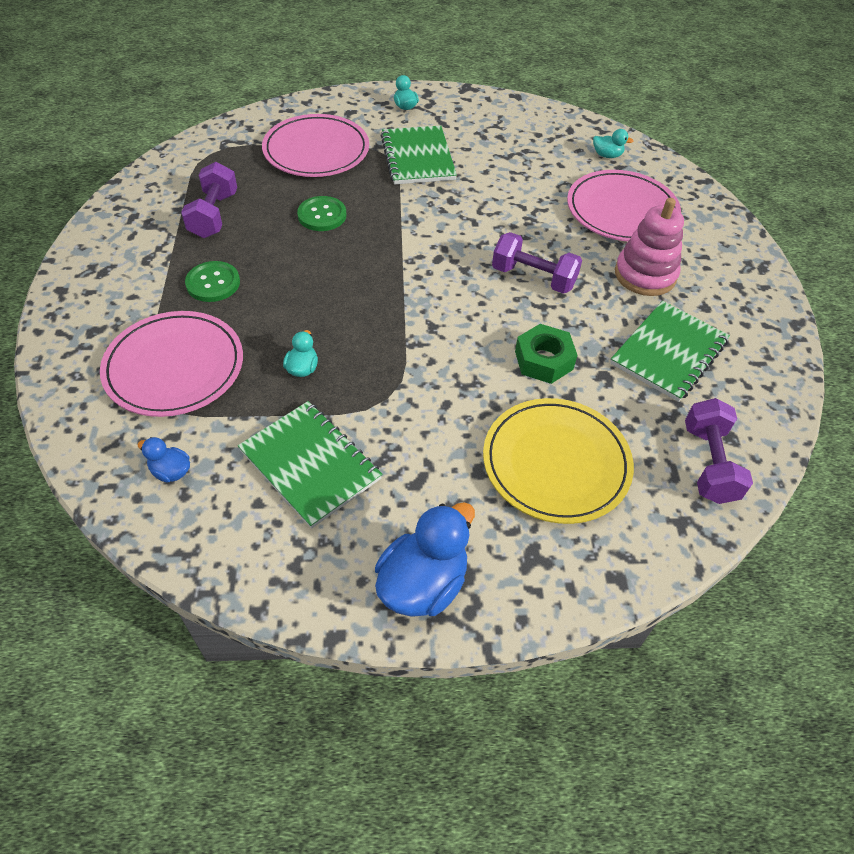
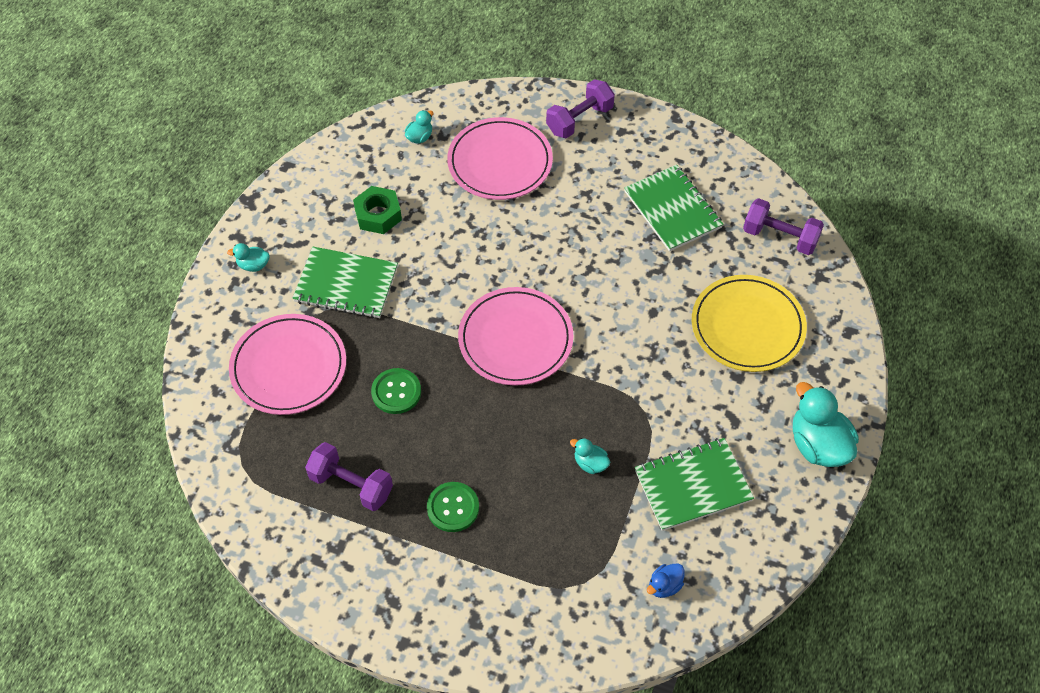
camera: 65 degrees left, 5 degrees up
pink plate [100,311,243,417] -> pink plate moved to [458,287,574,386]
blue duck [375,502,475,617] -> turquoise duck [793,382,859,467]
purple dumbbell [492,232,582,294] -> purple dumbbell moved to [546,79,615,139]
green nut [515,324,578,384] -> green nut moved to [353,186,402,234]
pink stacking toy [615,198,684,296] -> none

